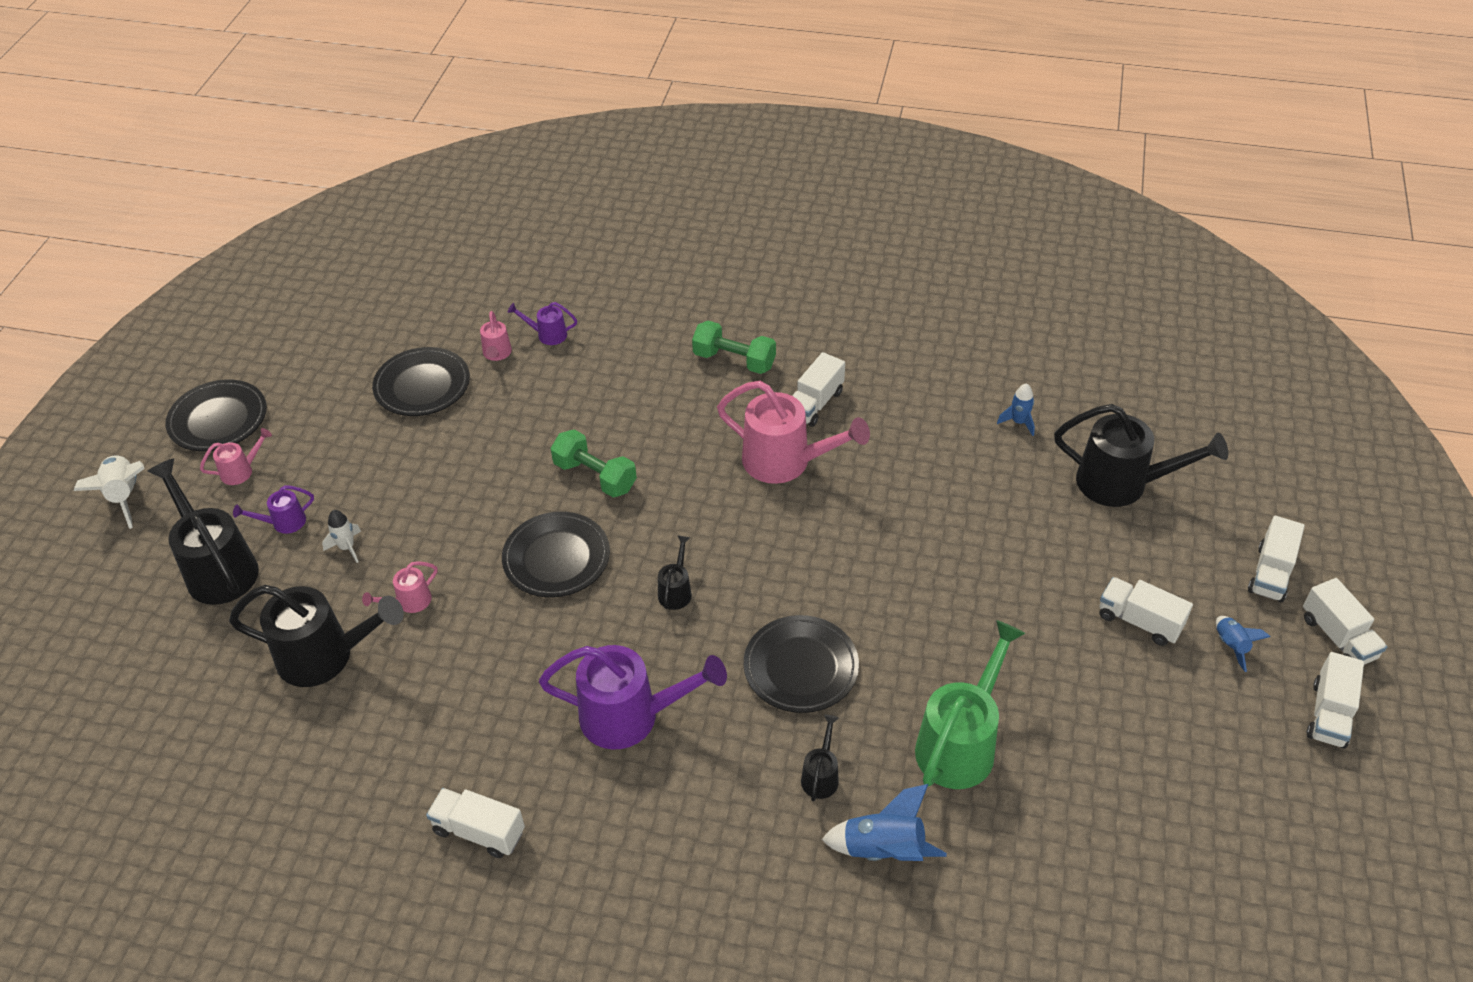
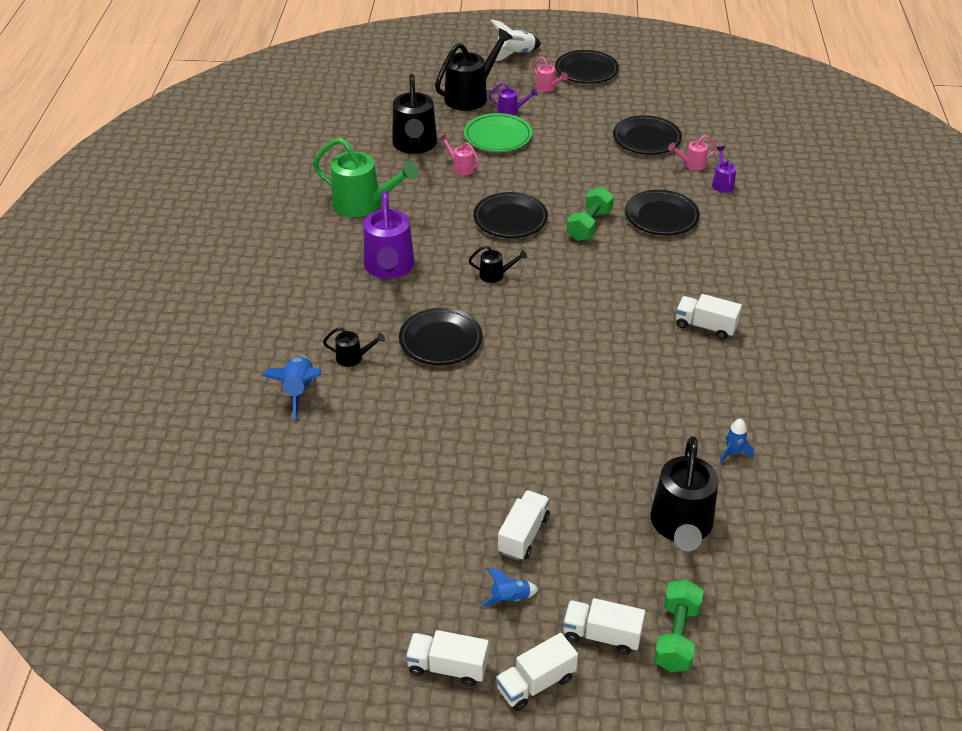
camera: 80 degrees right, 5 degrees down
purple watering can [233,485,314,534] -> purple watering can turned 135 degrees clockwise [489,82,538,115]
white rocket [322,510,361,563] -> green plate [464,113,532,152]
white truck [426,788,525,858] -> none
green dumbbell [692,321,776,374] -> green dumbbell moved to [654,580,704,672]
pink watering can [717,381,870,484] -> none
green watering can [915,620,1026,789] -> green watering can moved to [313,137,418,217]
none -> black plate [625,190,700,236]

